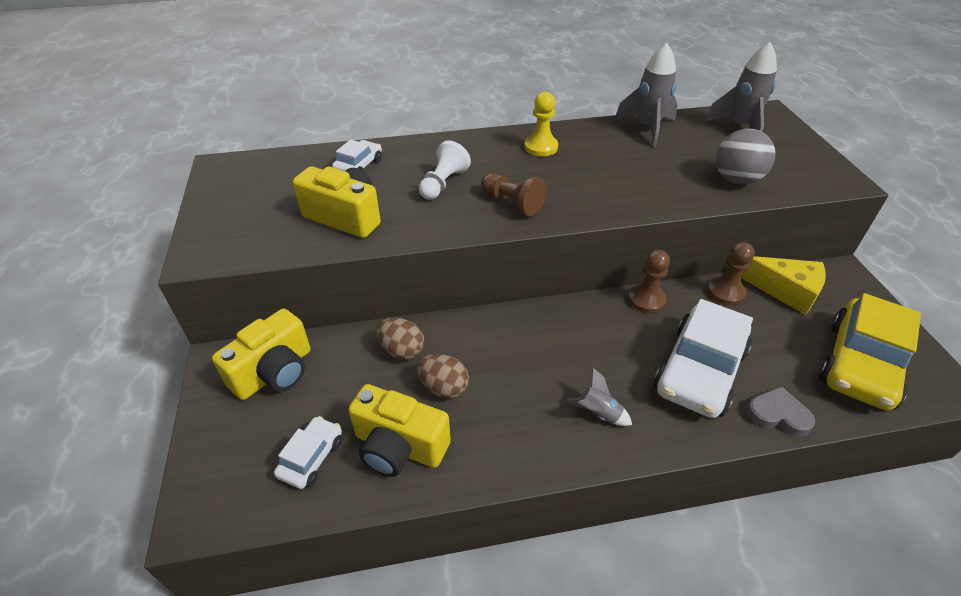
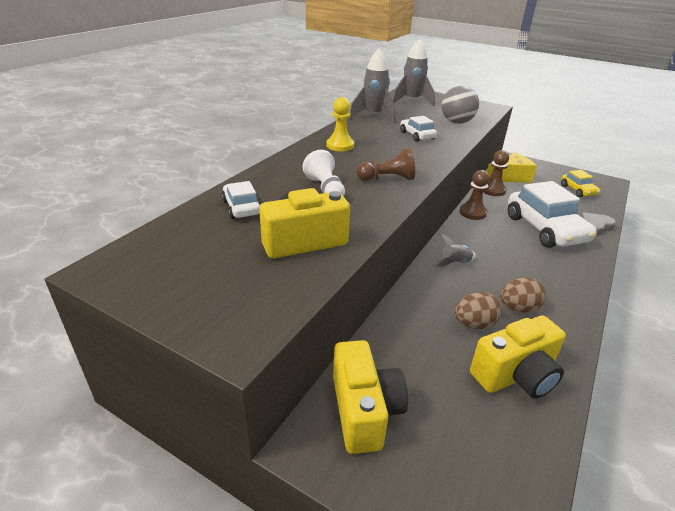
camera: 50 degrees left, 10 degrees down
white car [274,416,342,489] -> white car moved to [400,116,437,142]
brown egg [376,317,424,360] -> brown egg moved to [500,277,546,312]
grey rocket [567,368,632,426] -> grey rocket moved to [435,233,476,267]
yellow car [819,293,921,411] -> yellow car [561,170,600,197], size x0.50

